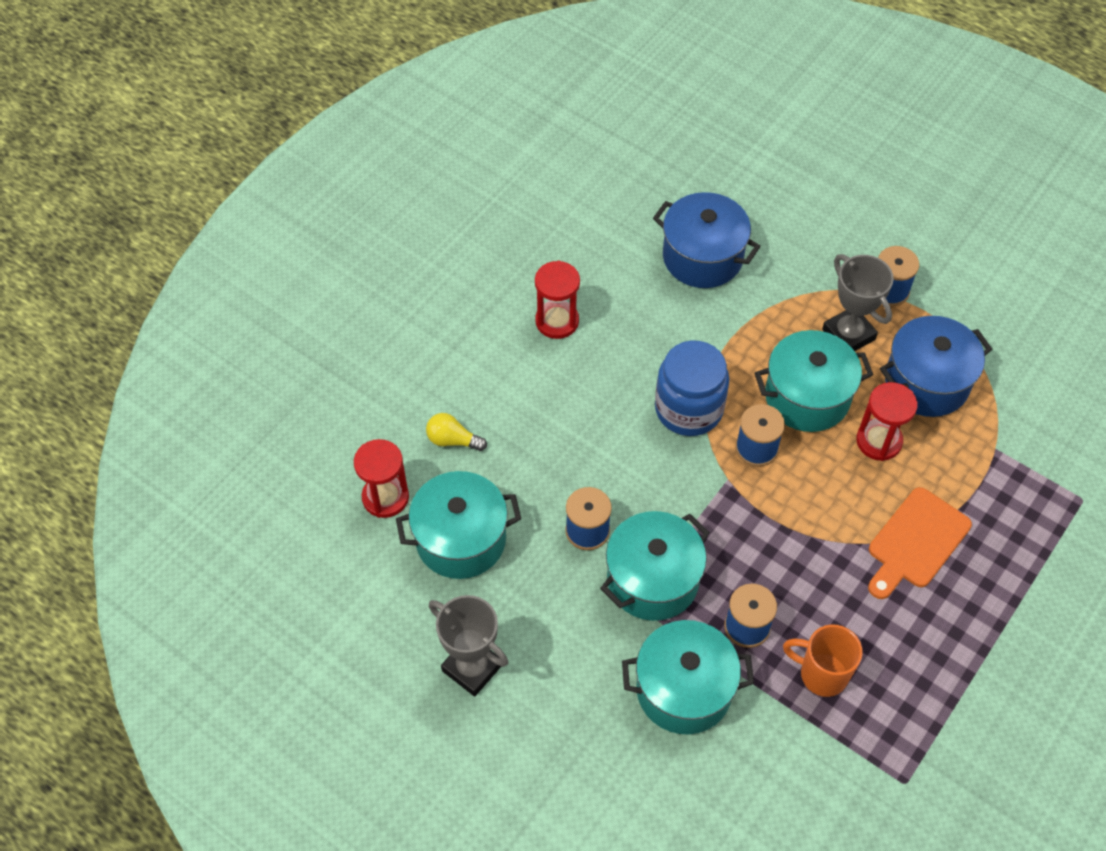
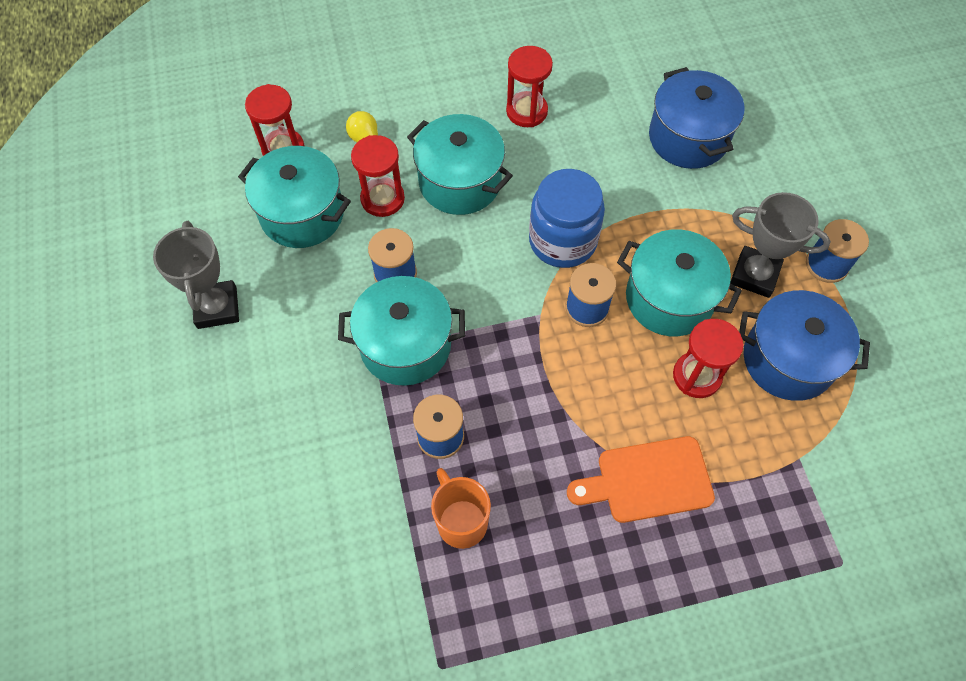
camera: 40 degrees right, 5 degrees up
turquoise pot [622,620,754,734] -> turquoise pot moved to [407,114,513,215]
grey trophy [822,254,894,351] -> grey trophy turned 75 degrees counterclockwise [730,192,831,298]
none -> red hourglass [351,135,405,217]

